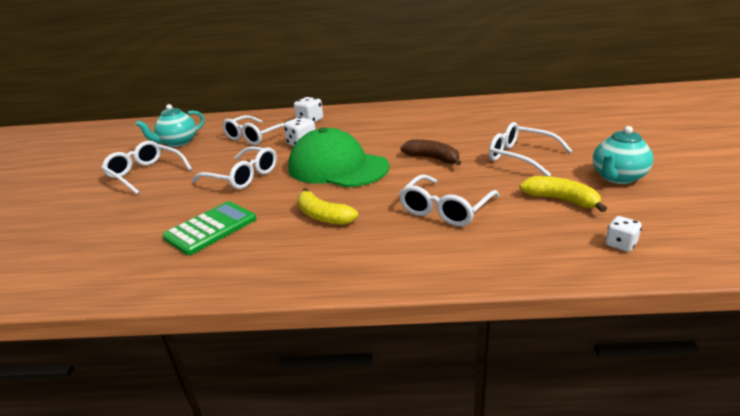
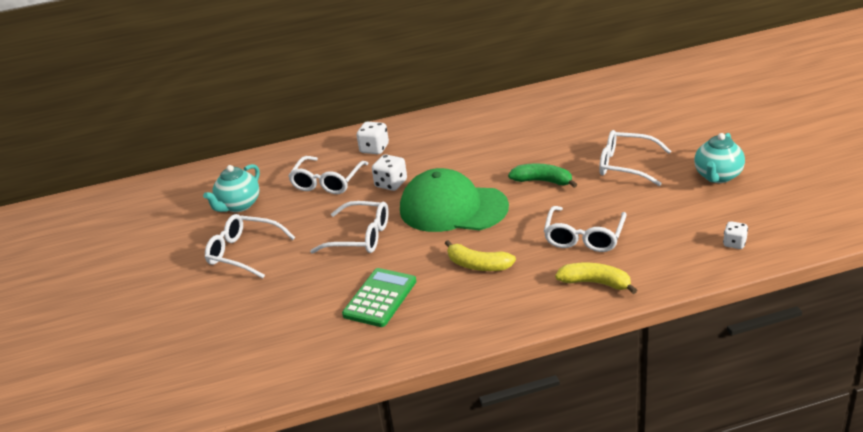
camera: 15 degrees left, 5 degrees up
brown banana [400,139,461,166] -> green banana [508,163,577,188]
yellow banana [519,176,607,212] -> yellow banana moved to [555,263,637,294]

